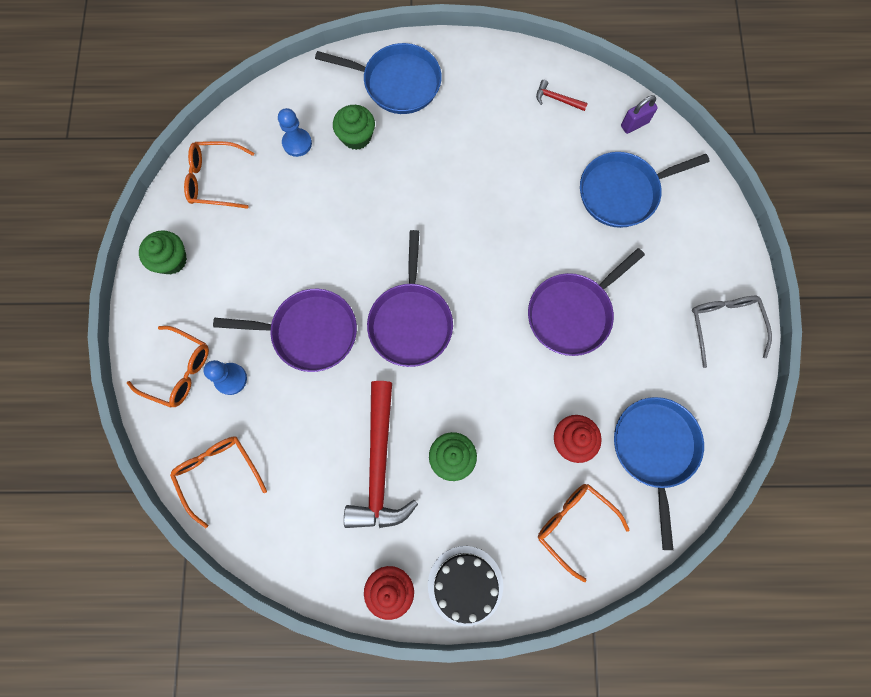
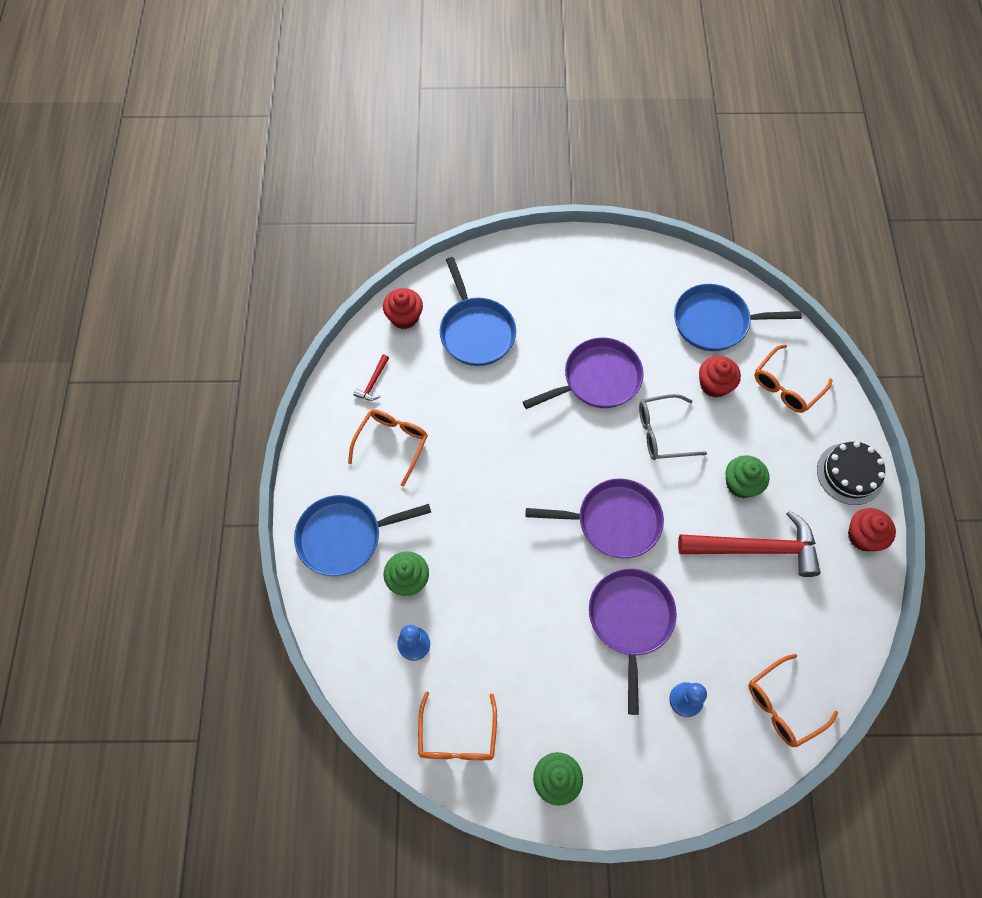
camera: 90 degrees left, 10 degrees down
orange glasses [127,326,209,408] -> orange glasses moved to [348,410,428,487]
blue pan [315,43,442,114] -> blue pan turned 120 degrees counterclockwise [294,495,431,576]
purple pan [528,248,645,356] -> purple pan turned 75 degrees counterclockwise [523,337,644,409]
purple padlock [621,95,658,134] -> red cupcake [383,288,423,329]
grey glasses [692,296,772,368] -> grey glasses moved to [639,394,707,460]

